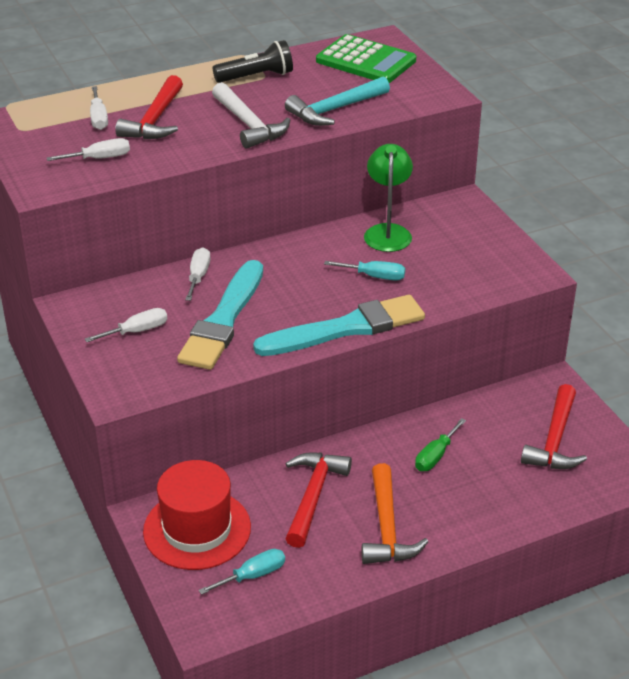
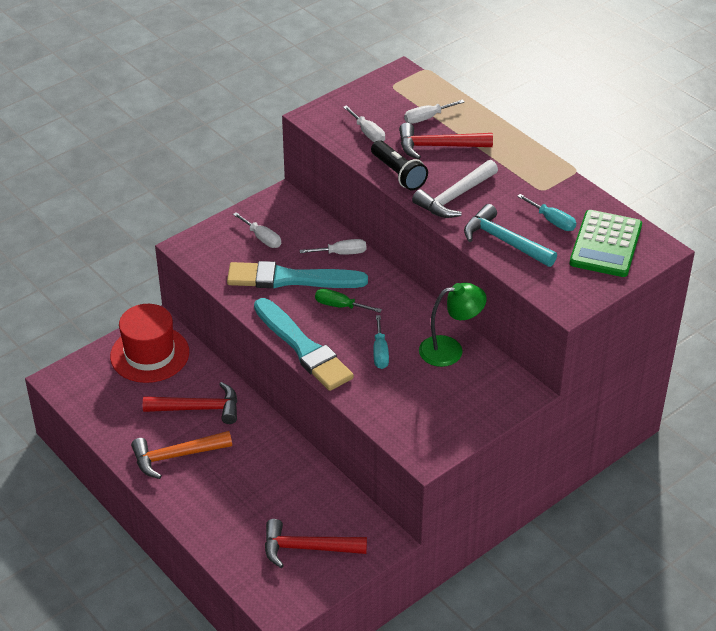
camera: 75 degrees right, 5 degrees up
turquoise screwdriver [199,549,285,595] -> turquoise screwdriver moved to [517,194,576,231]
black flashlight [213,40,293,83] -> black flashlight moved to [371,140,428,191]
green screwdriver [415,418,466,471] -> green screwdriver moved to [315,289,382,313]

